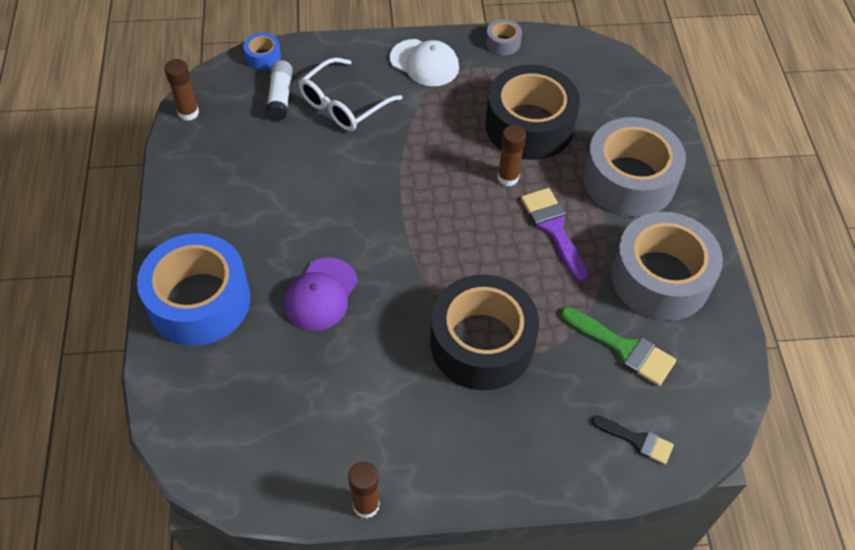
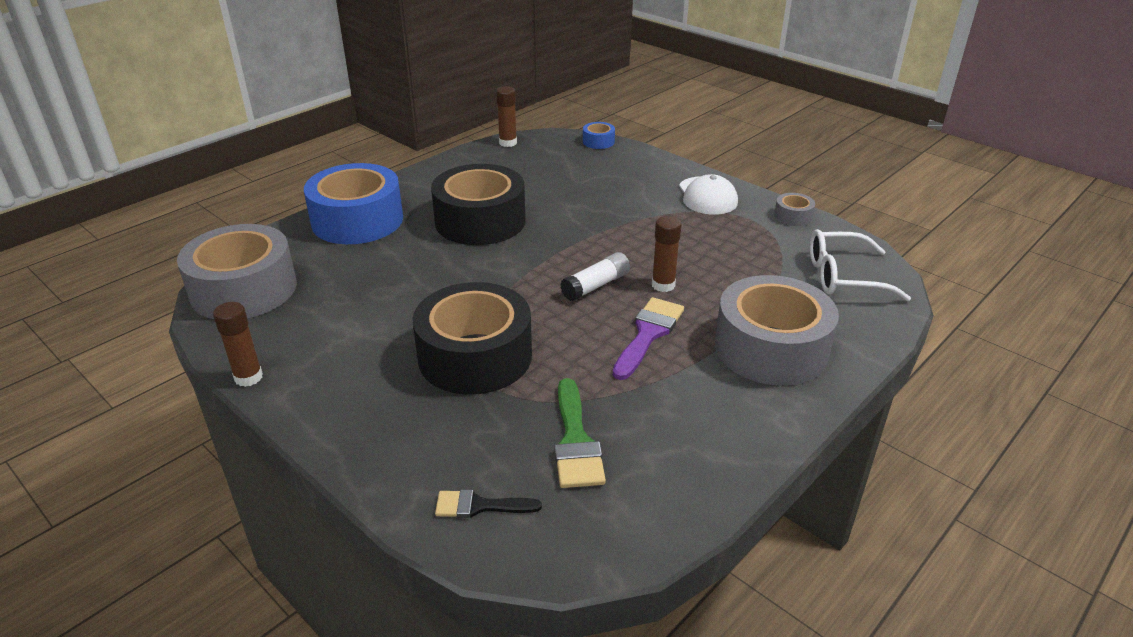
camera: 50 degrees right, 20 degrees down
white glue stick [266,60,293,121] -> white glue stick moved to [560,252,630,301]
purple cap [284,257,358,331] -> none
white glasses [299,58,402,131] -> white glasses moved to [810,229,911,301]
black tape [485,65,580,160] -> black tape moved to [431,164,526,245]
black brush [592,415,674,465] -> black brush turned 105 degrees clockwise [435,489,542,518]
grey tape [611,212,723,321] -> grey tape moved to [177,224,297,319]

